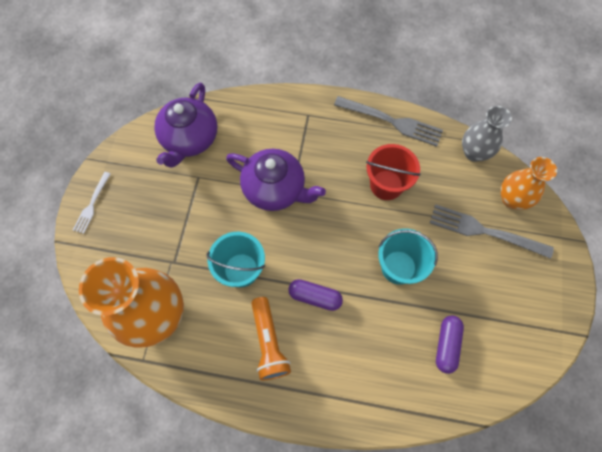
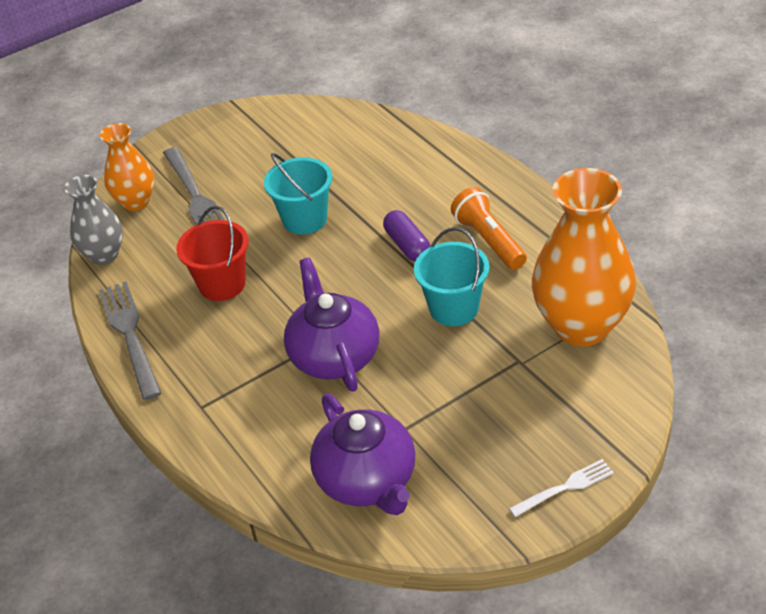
camera: 130 degrees left, 25 degrees down
purple teapot [154,83,217,168] -> purple teapot turned 90 degrees clockwise [310,394,416,515]
orange flashlight [251,297,291,380] -> orange flashlight turned 60 degrees counterclockwise [451,187,527,270]
purple capsule [436,315,464,374] -> none

